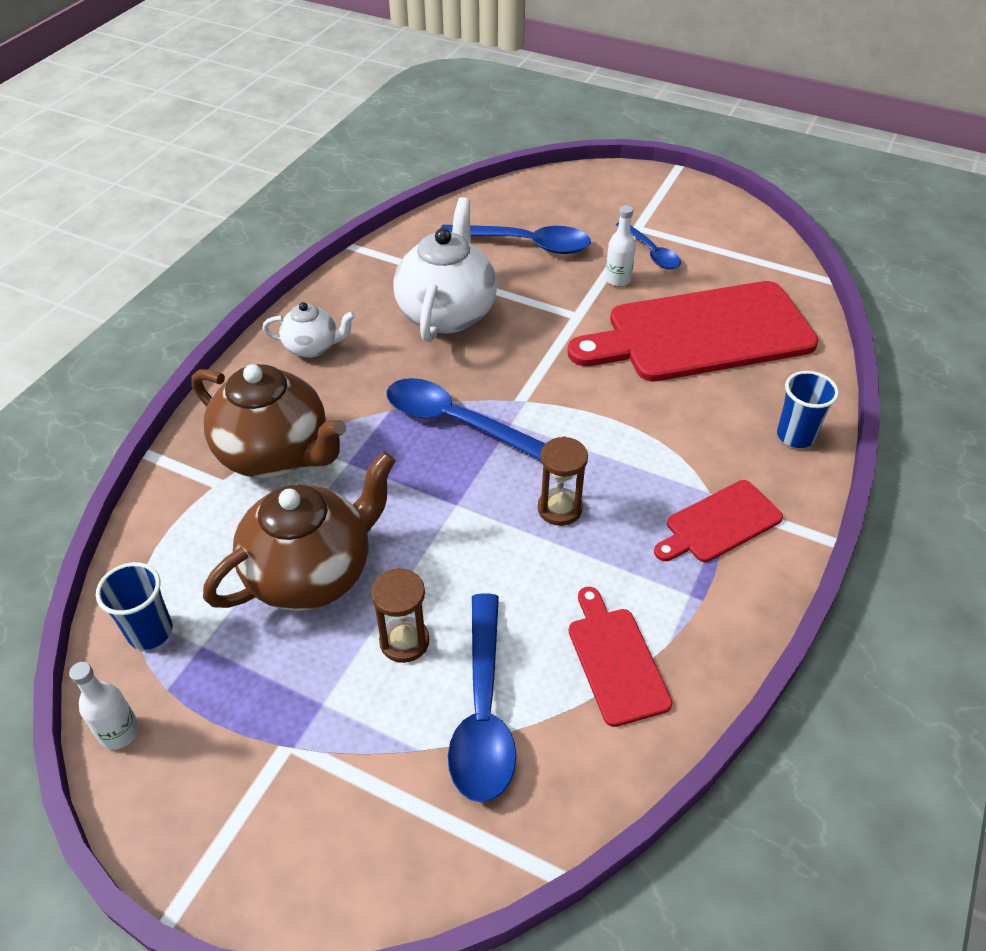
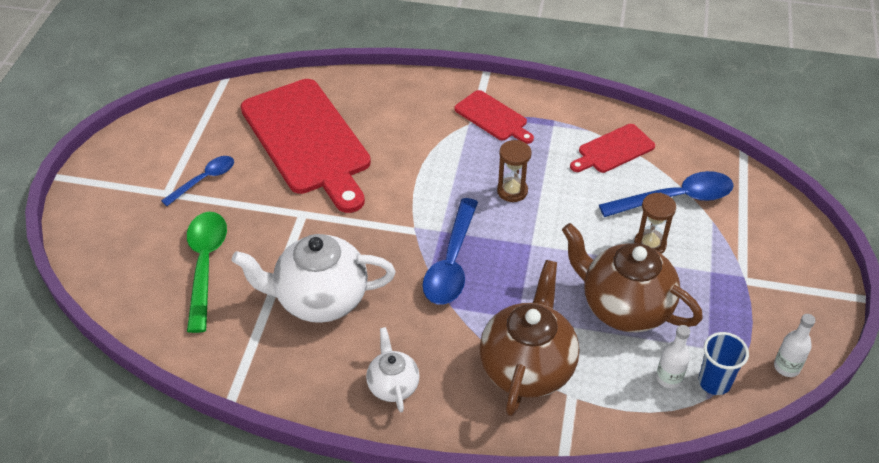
camera: 105 degrees left, 0 degrees up
blue spoon [441,225,591,254] -> green spoon [187,212,227,333]
white bottle [605,205,636,286] -> white bottle moved to [656,325,690,388]
blue cup [777,371,839,448] -> none

